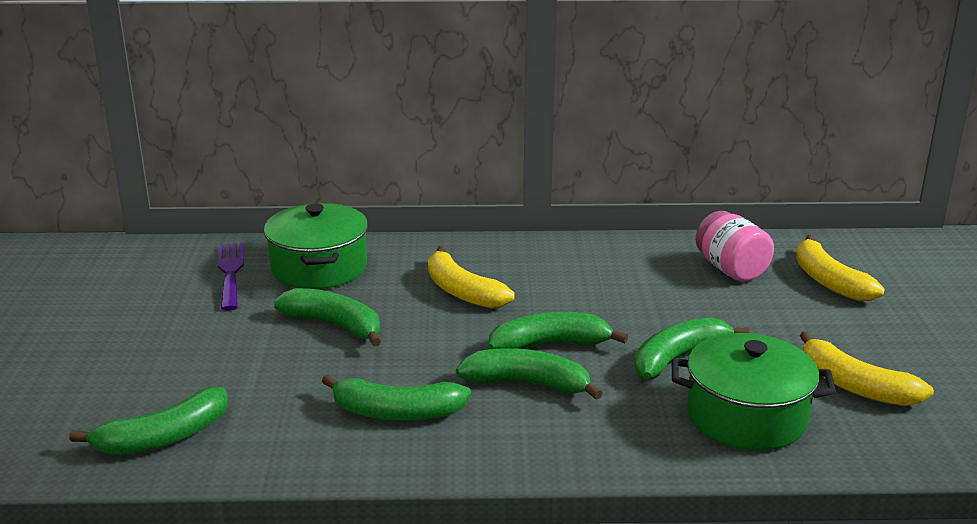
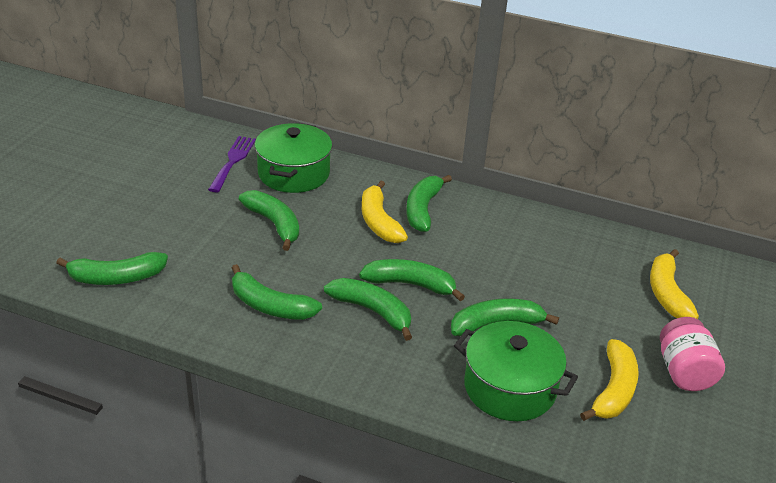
camera: 20 degrees right, 10 degrees up
pink jar [696,211,774,282] -> pink jar moved to [660,317,725,391]
yellow banana [800,331,934,406] -> yellow banana turned 135 degrees counterclockwise [580,339,639,421]
none -> green banana [406,175,452,232]

